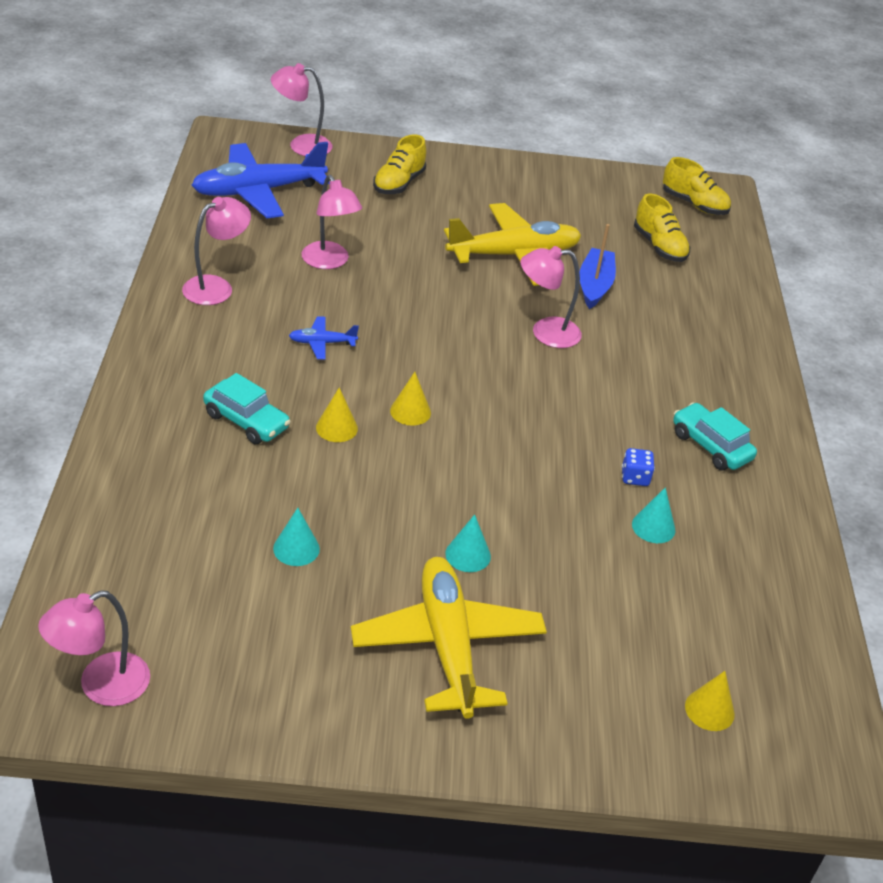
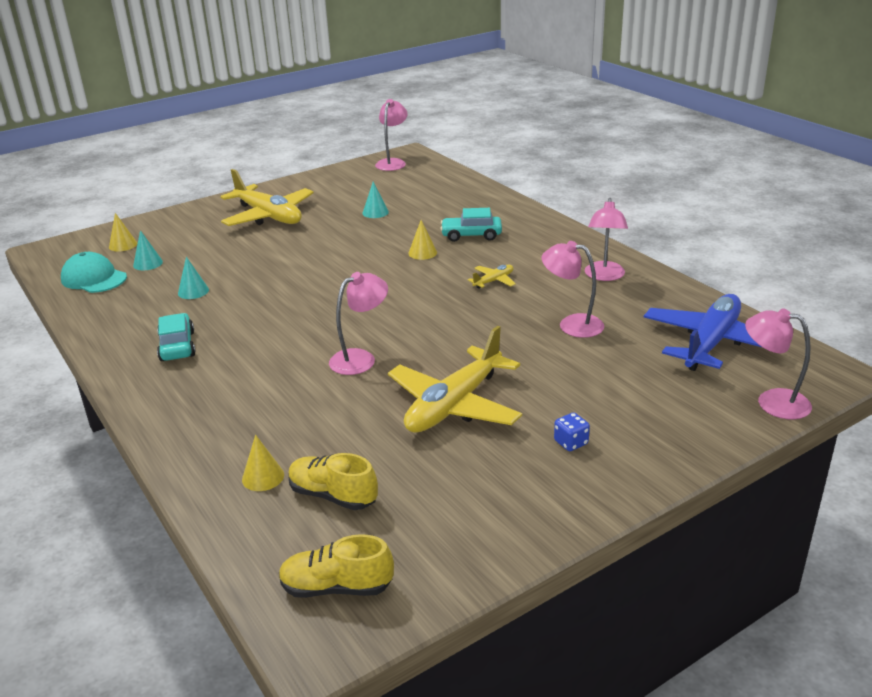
camera: 150 degrees right, 10 degrees down
pink lamp [271,63,332,156] -> pink lamp turned 120 degrees counterclockwise [745,309,812,419]
blue plane [289,316,359,360] -> yellow plane [468,265,516,289]
yellow shoe [373,135,426,194] -> none
yellow cone [390,372,431,426] -> yellow cone moved to [242,435,284,491]
turquoise cone [445,514,491,572] -> turquoise cone moved to [133,230,163,270]
blue boat [579,224,616,309] -> none
blue dice [622,448,655,486] -> blue dice moved to [554,413,590,451]
turquoise car [673,402,757,471] -> turquoise car turned 120 degrees counterclockwise [157,313,196,361]
none -> turquoise cap [61,252,127,293]

